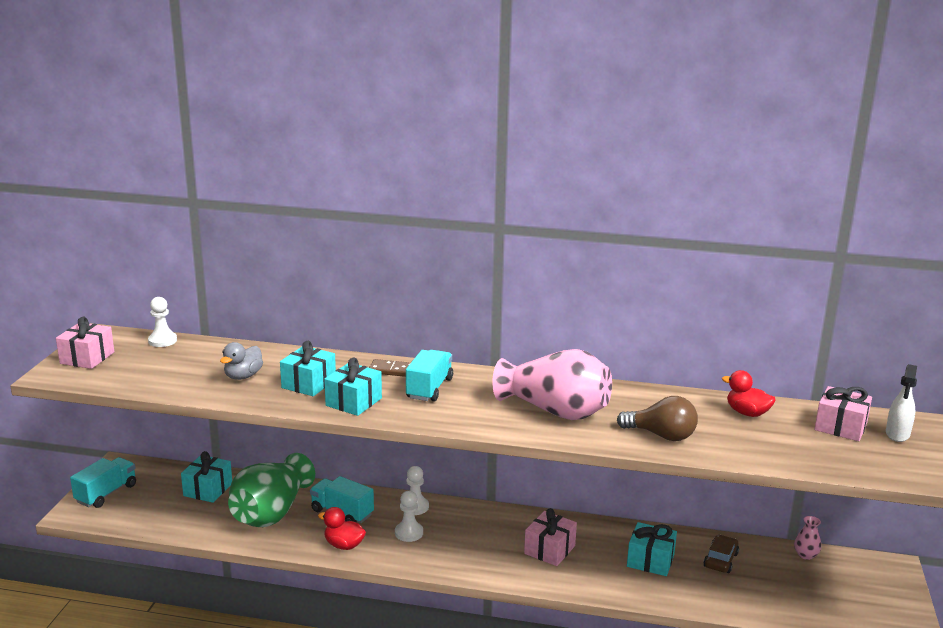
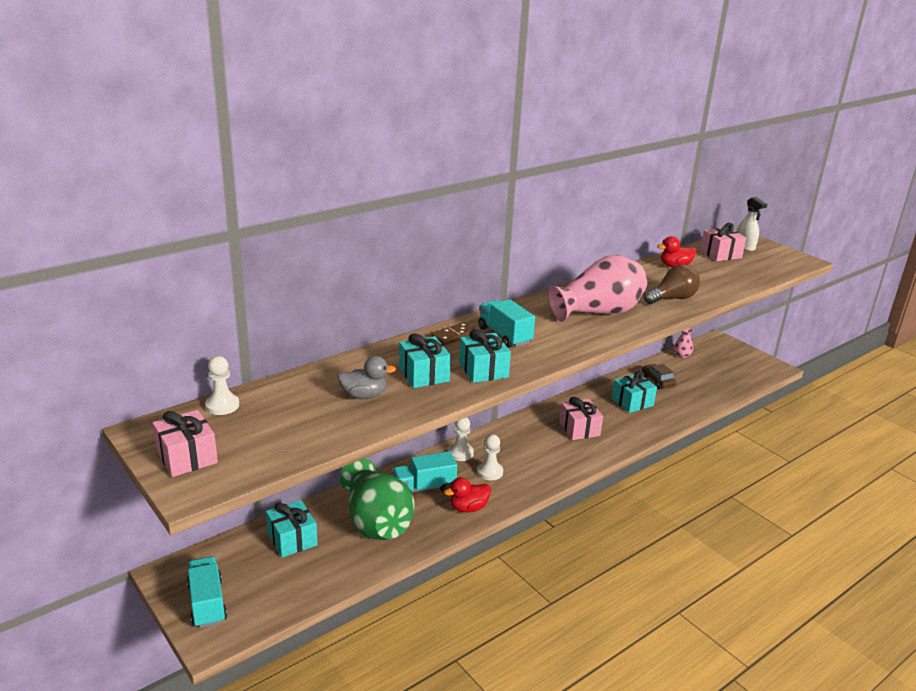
camera: 50 degrees left, 5 degrees up
grey duck [220,342,263,380] -> grey duck turned 75 degrees counterclockwise [337,356,396,399]

